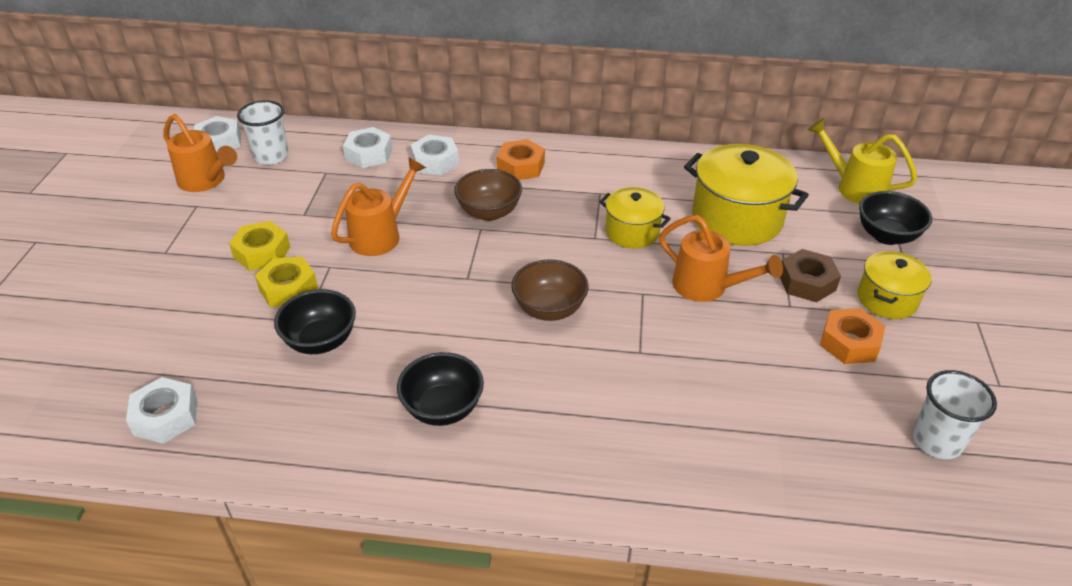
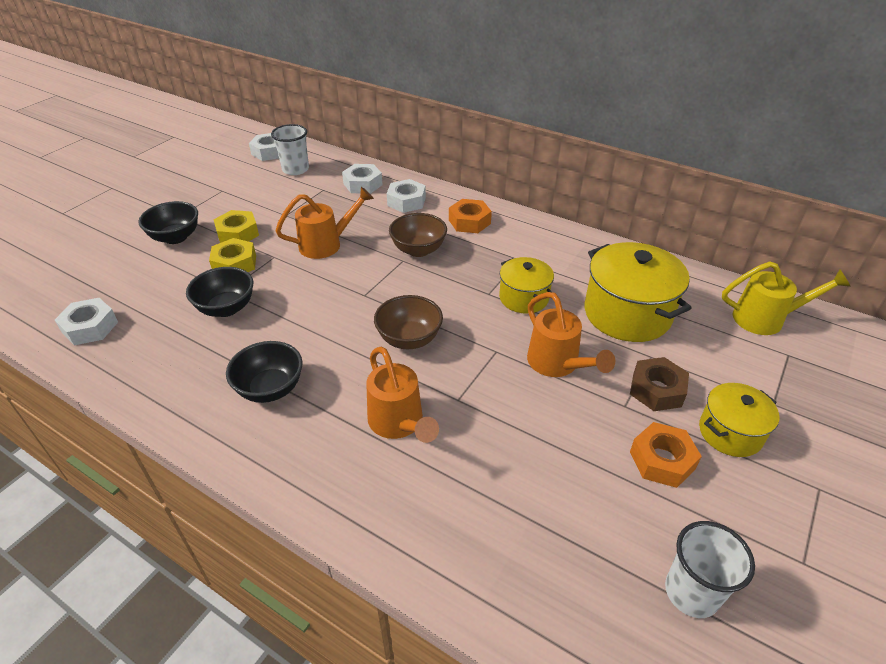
camera: 25 degrees right, 0 degrees up
orange watering can [164,114,237,192] -> orange watering can moved to [366,347,439,443]
yellow watering can [808,118,917,204] -> yellow watering can turned 120 degrees clockwise [722,261,851,335]
black bowl [859,191,932,245] -> black bowl moved to [138,201,198,244]

